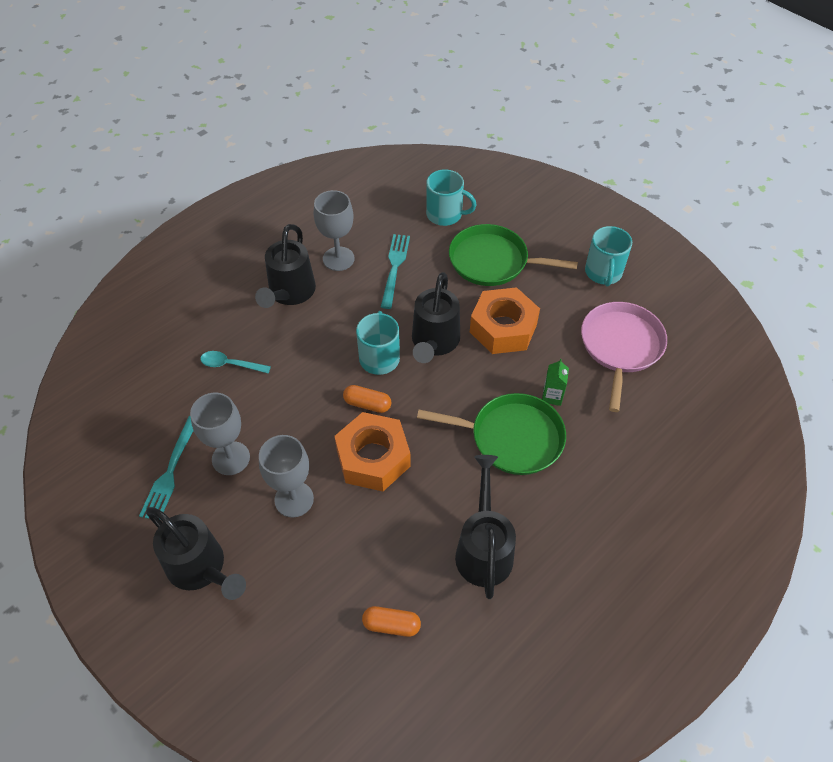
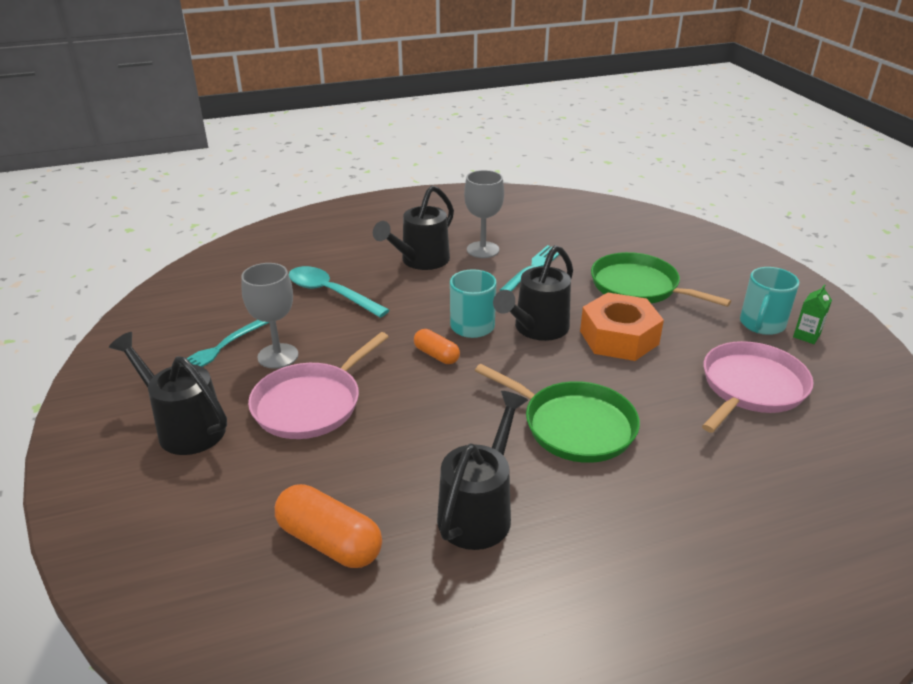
camera: 25 degrees right, 20 degrees down
black watering can [146,507,246,600] -> black watering can turned 150 degrees clockwise [109,332,227,455]
turquoise spoon [200,351,271,373] -> turquoise spoon [289,266,389,318], size x1.69
grey goblet [259,435,314,518] -> pink pan [248,332,389,439]
orange nut [334,412,411,491] -> none
orange capsule [362,606,421,637] -> orange capsule [275,484,382,568], size x1.68
turquoise mug [426,169,476,226] -> none
green carton [542,359,569,406] -> green carton moved to [793,284,832,344]

